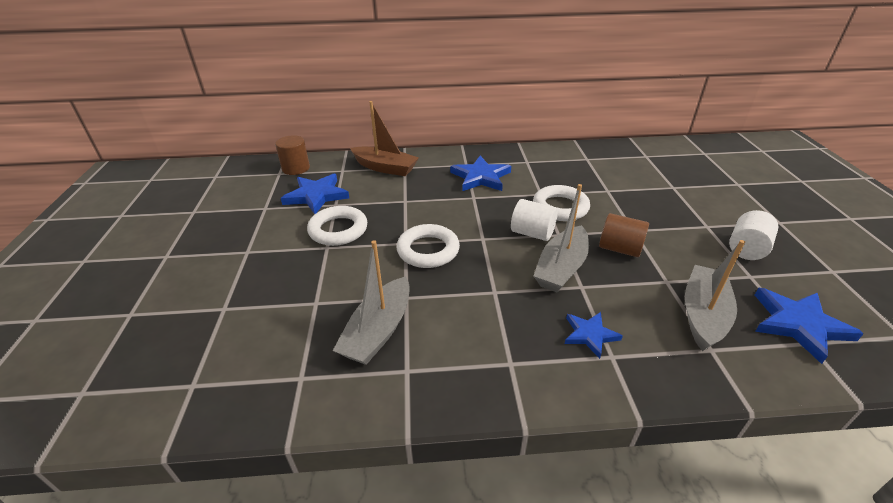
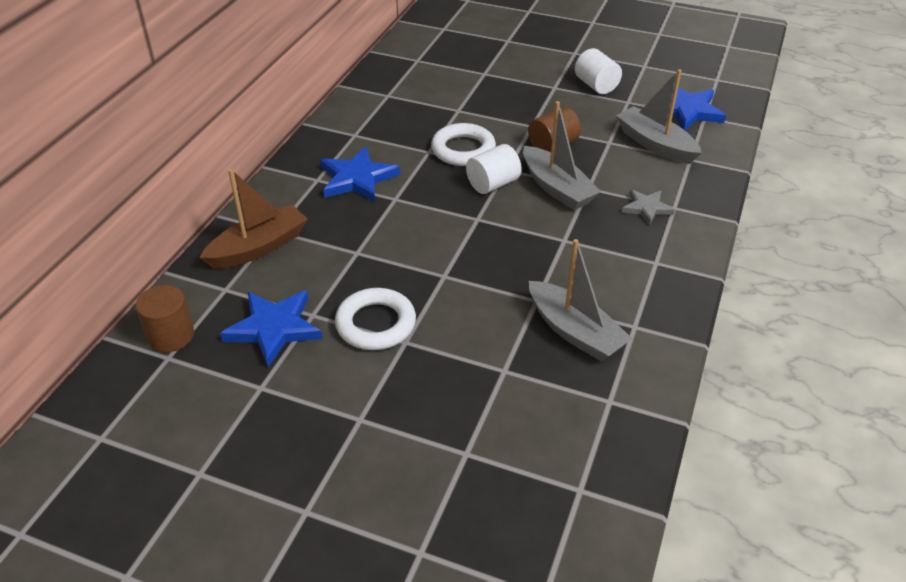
camera: 65 degrees left, 5 degrees up
white ring [397,224,460,268] -> none
blue star [565,312,623,359] -> grey star [622,189,675,225]

